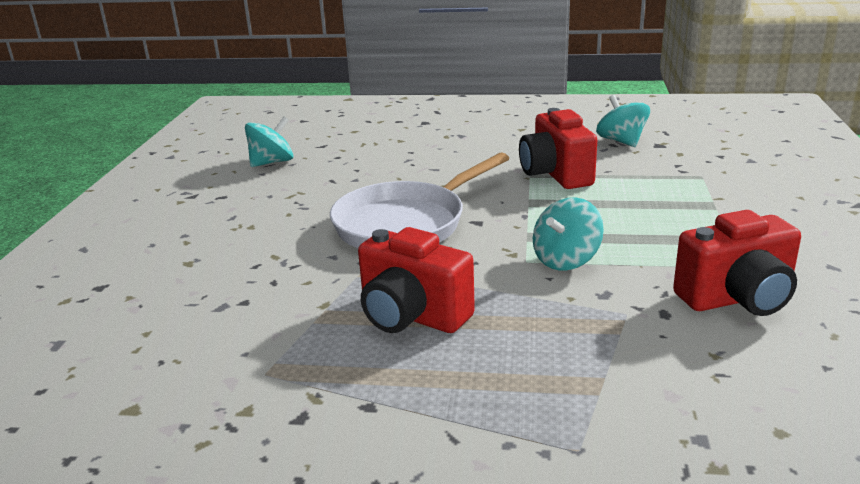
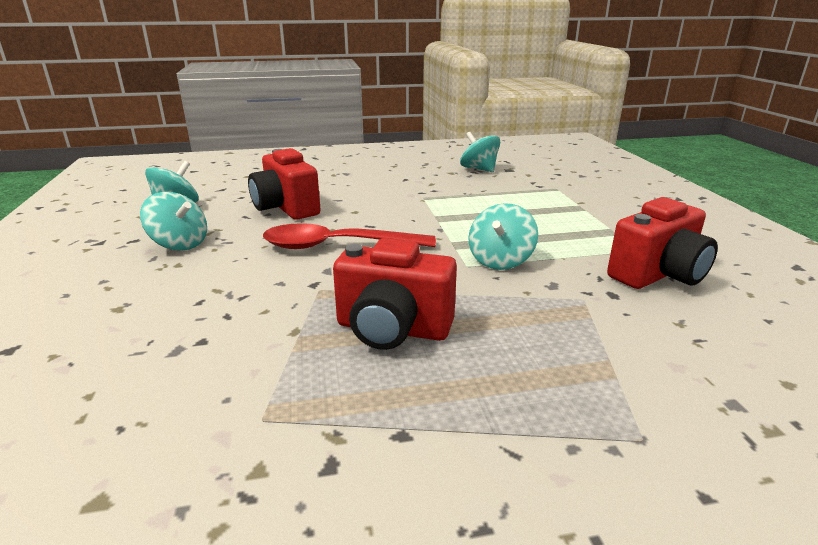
camera: 20 degrees left, 0 degrees up
white pan [330,153,509,248] -> red spoon [263,223,436,249]
red camera [519,108,597,189] -> red camera moved to [248,148,321,220]
none -> turquoise spinning top [140,192,207,251]

